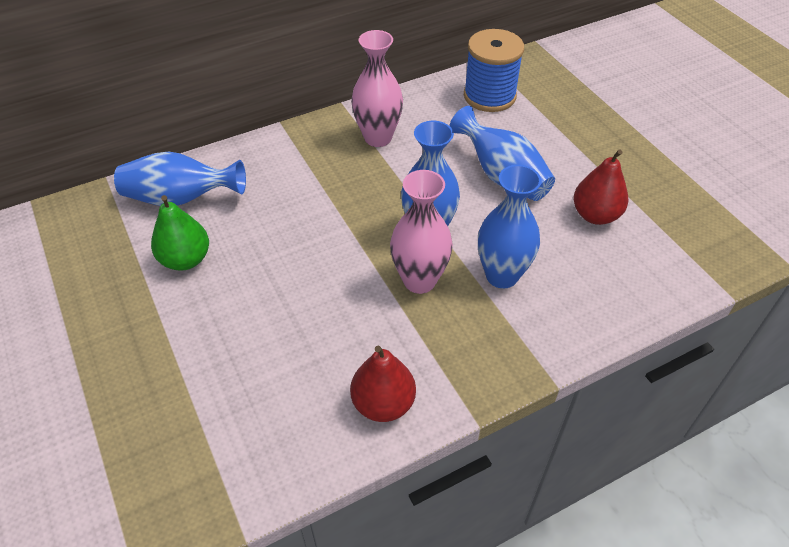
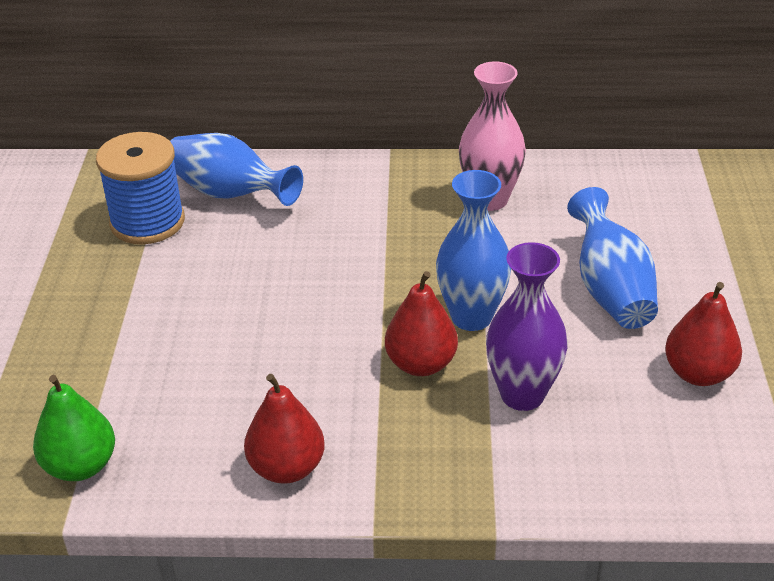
camera: 30 degrees right, 10 degrees down
green pear [151,195,209,271] -> green pear moved to [33,375,115,481]
pink vase [390,170,453,294] -> red pear [385,271,458,376]
blue spool [464,29,524,112] -> blue spool moved to [96,132,185,244]
blue vase [478,165,541,289] -> purple vase [486,242,568,411]

